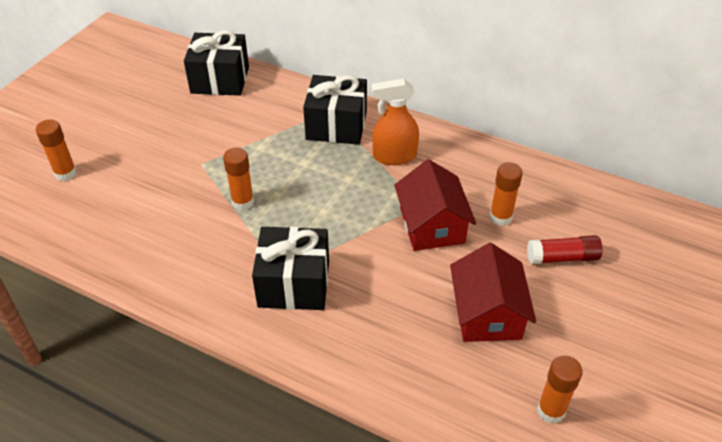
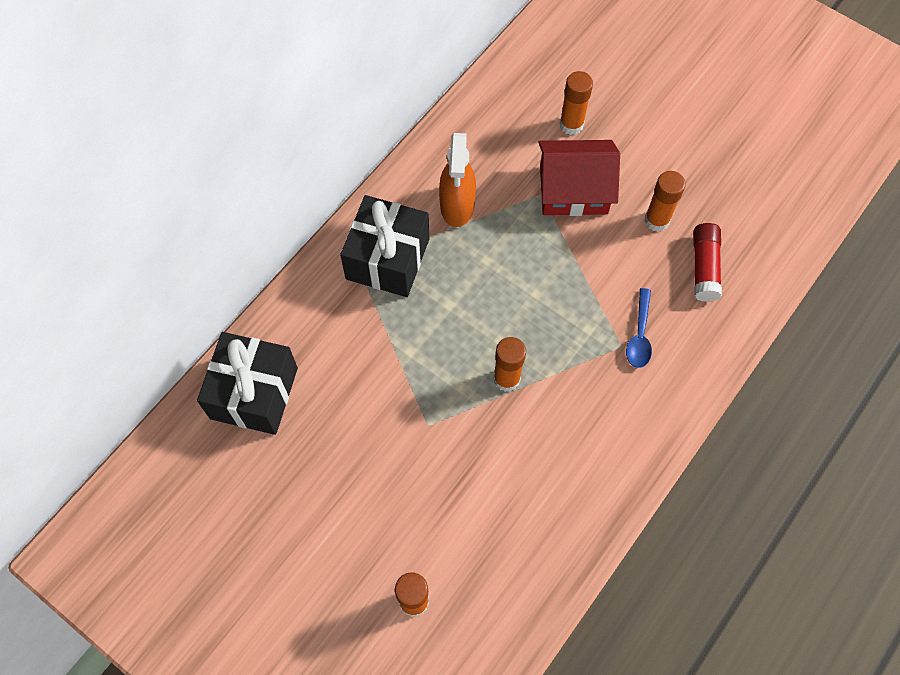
camera: 80 degrees left, 20 degrees up
black gift [252,227,329,310] -> blue spoon [626,288,652,368]
red house [450,243,536,342] -> none
red glue stick [527,235,603,264] -> red glue stick moved to [693,223,722,302]
orange glue stick [537,355,583,423] -> orange glue stick moved to [644,171,686,232]

